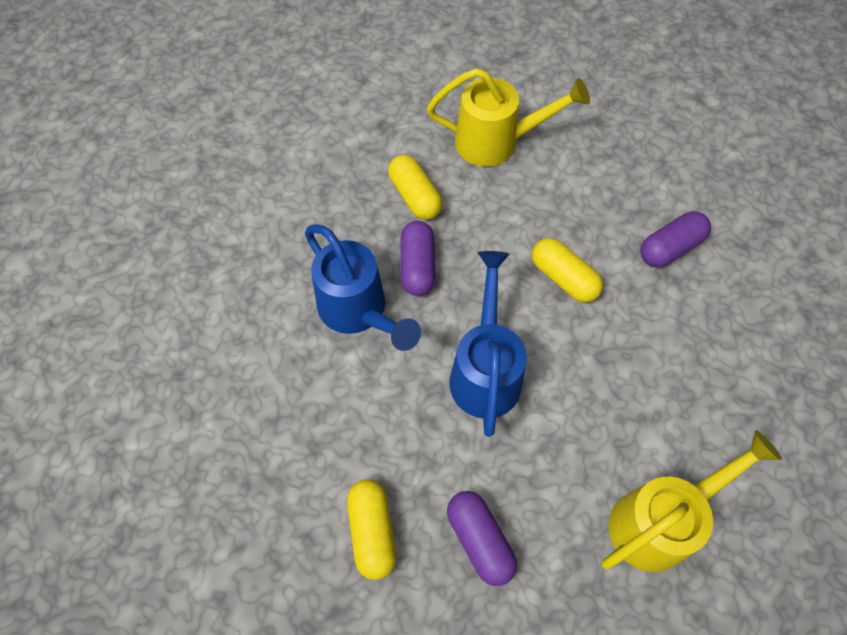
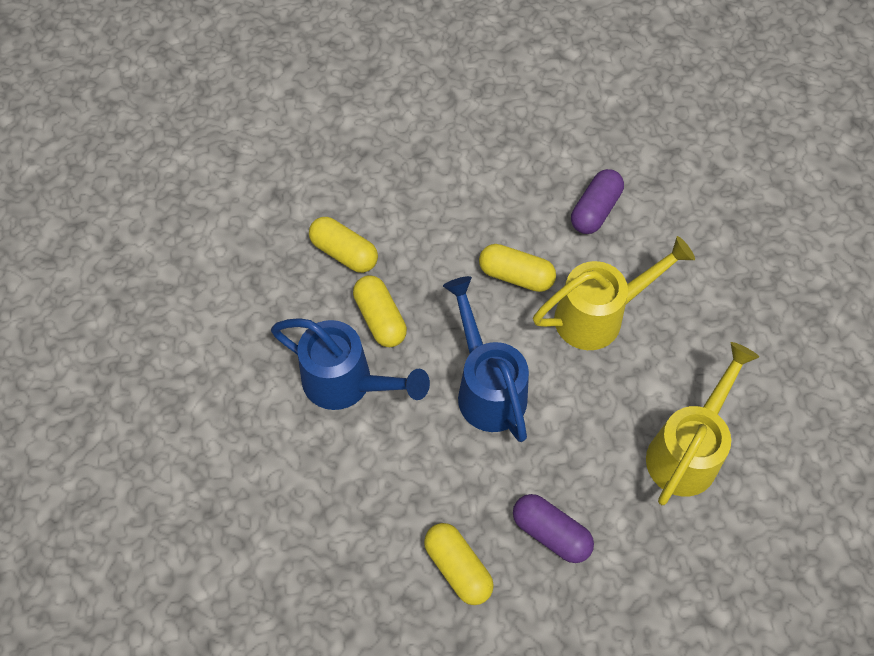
camera: 25 degrees left, 0 degrees up
purple capsule [400,221,436,296] -> yellow capsule [353,275,407,347]
yellow watering can [427,68,590,167] -> yellow watering can moved to [533,236,695,350]

